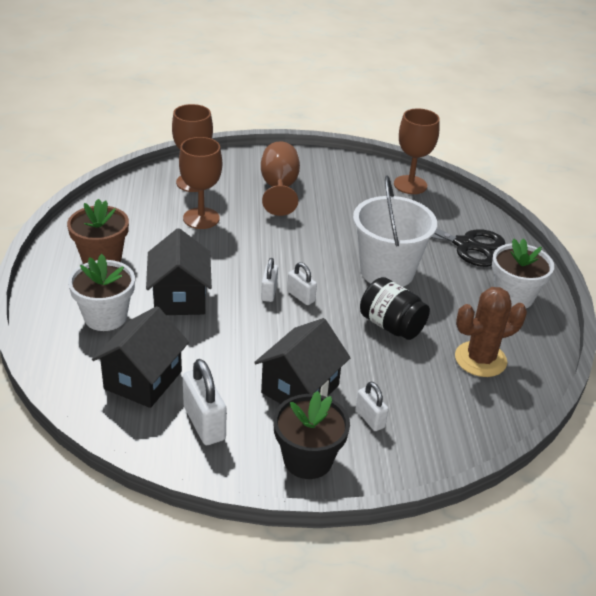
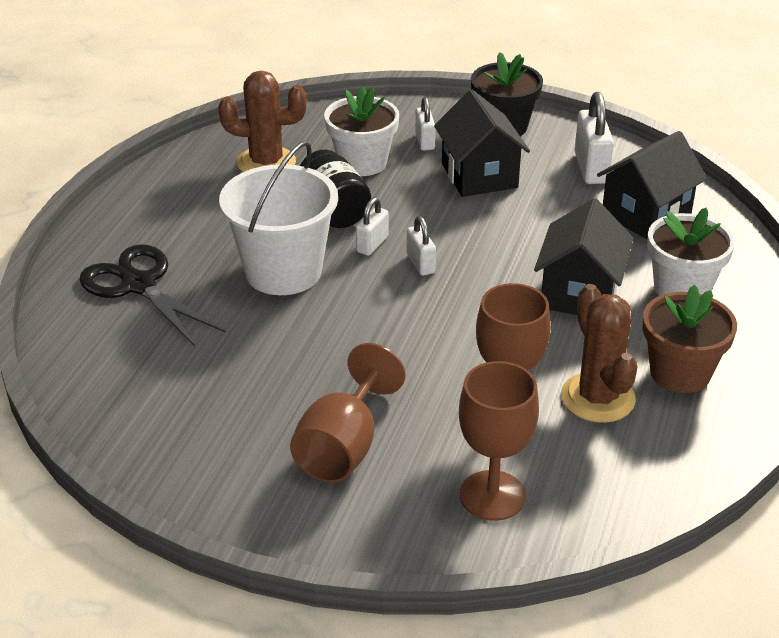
camera: 155 degrees left, 0 degrees up
black house [254,318,351,404] -> black house turned 75 degrees counterclockwise [434,90,530,197]
white padlock [261,258,278,302] -> white padlock moved to [356,197,389,256]
brown goblet [394,108,440,194] -> none
white flower pot [492,238,554,308] -> white flower pot moved to [324,86,399,176]
none -> brown cactus [561,284,637,423]

